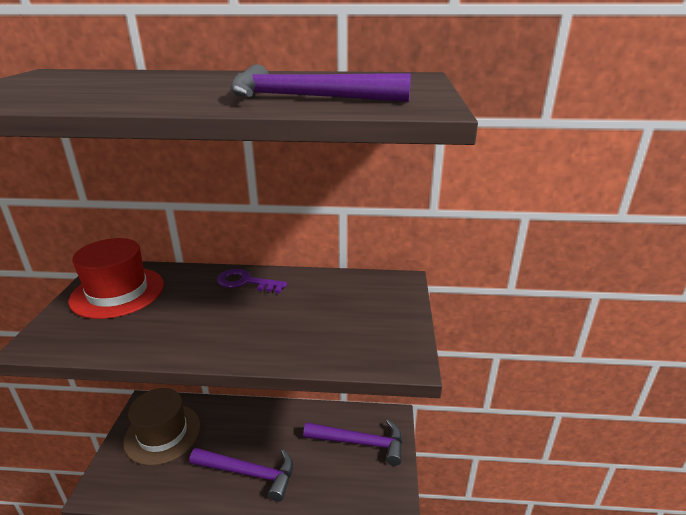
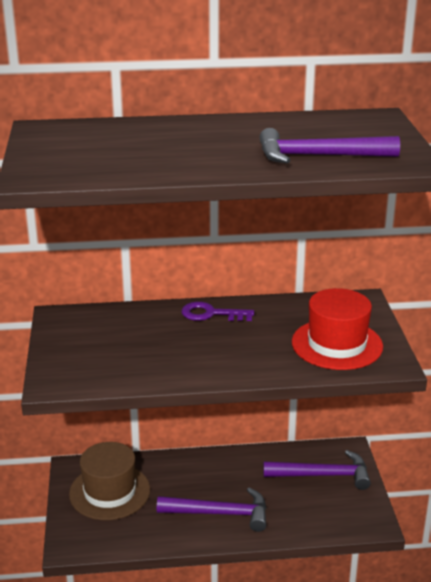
camera: 10 degrees left, 0 degrees up
red hat [68,238,164,319] -> red hat moved to [292,288,383,370]

